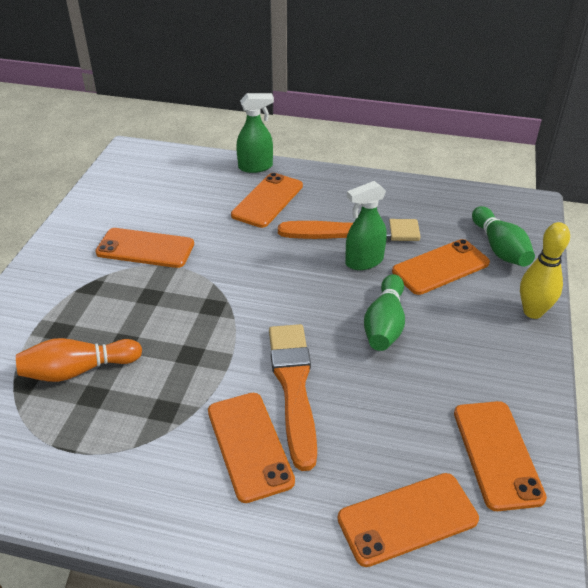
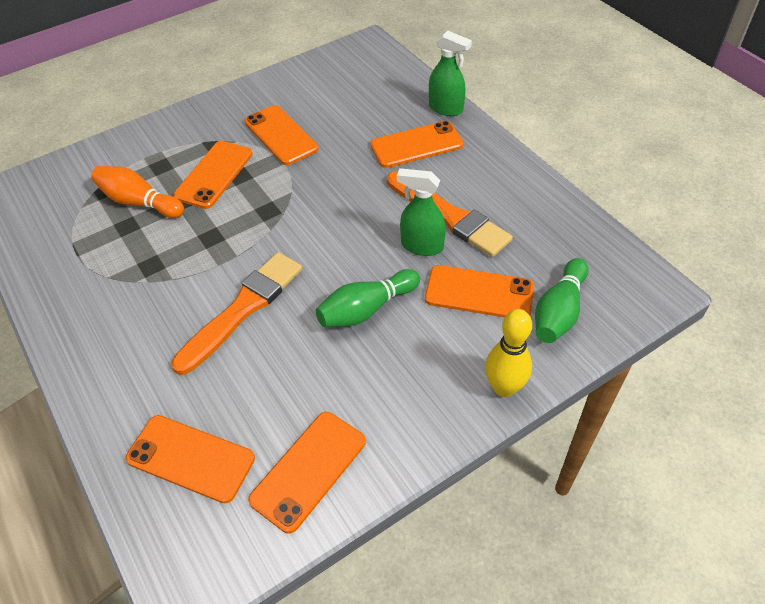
camera: 45 degrees right, 10 degrees up
orange phone [208,393,295,503] -> orange phone moved to [174,141,253,209]

